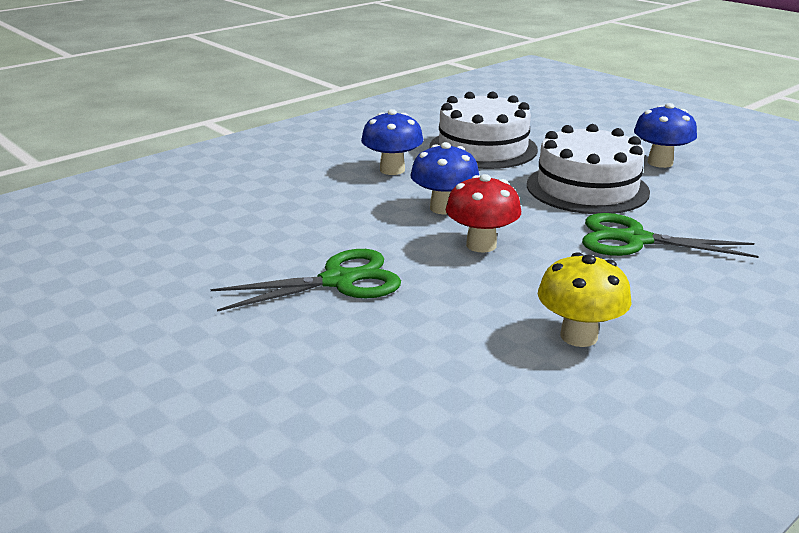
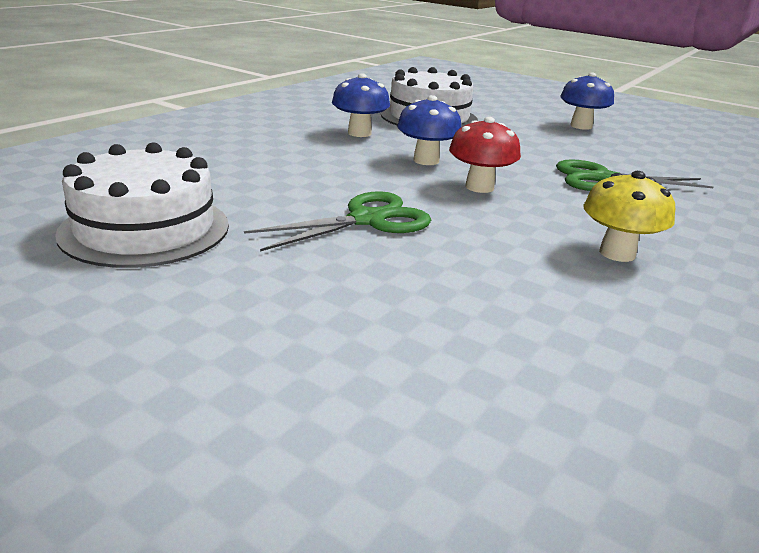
camera: 15 degrees left, 0 degrees up
white cake [527,124,650,214] -> white cake moved to [55,142,229,268]

